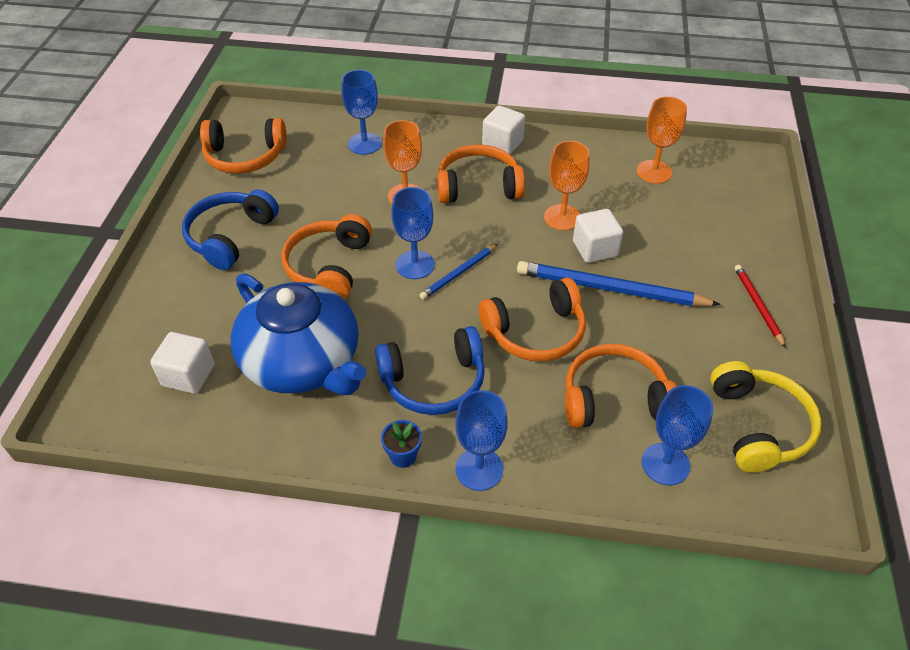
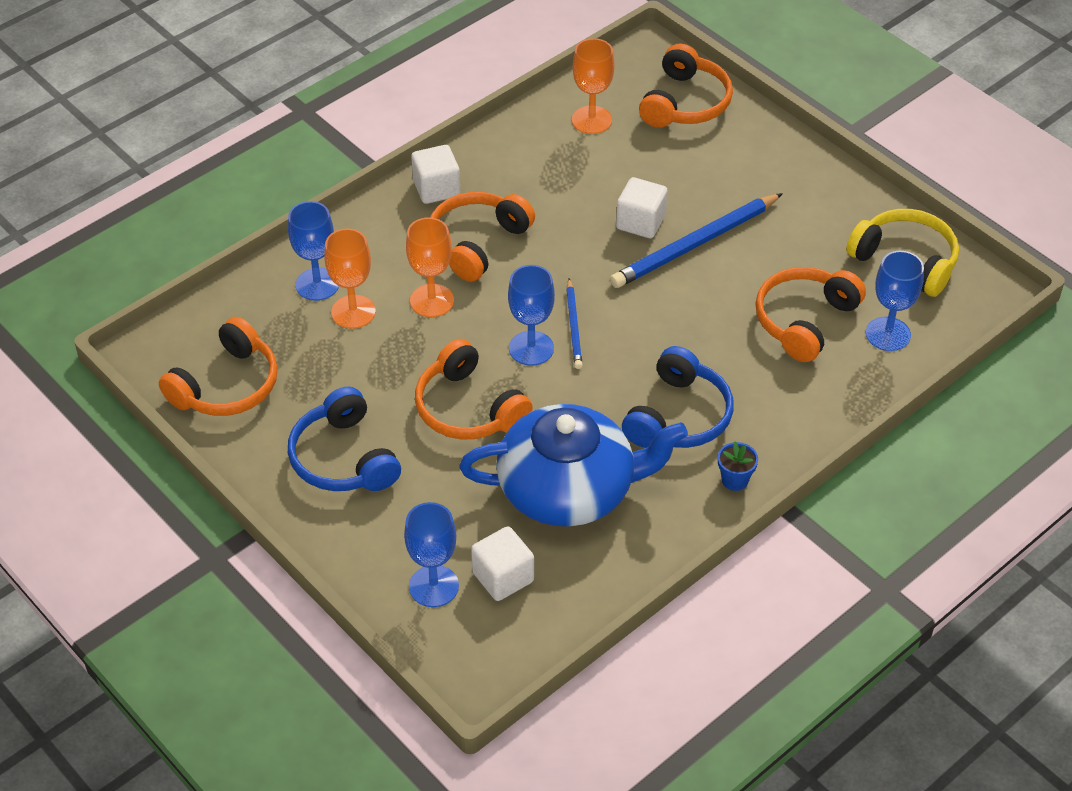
camera: 50 degrees left, 0 degrees up
blue goblet [455,390,508,491] -> blue goblet moved to [404,502,459,607]
orange headphones [479,278,586,361] -> orange headphones moved to [639,44,733,128]
orange goblet [544,141,590,230] -> orange goblet moved to [325,229,376,329]
red pencil [735,265,786,348] -> none

